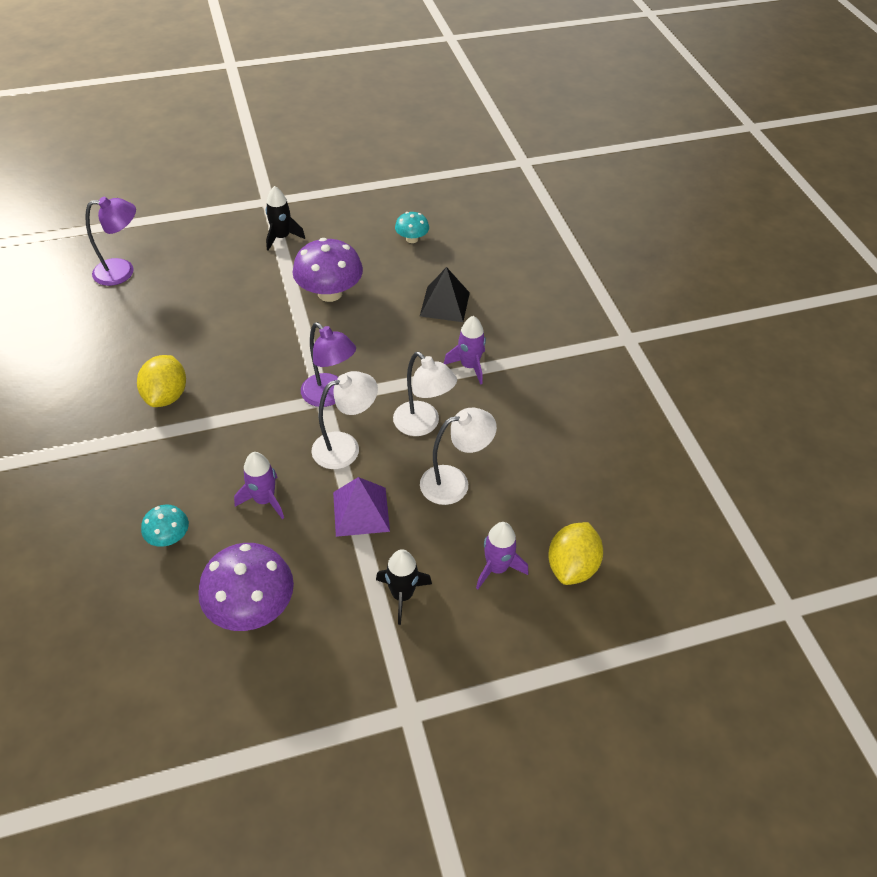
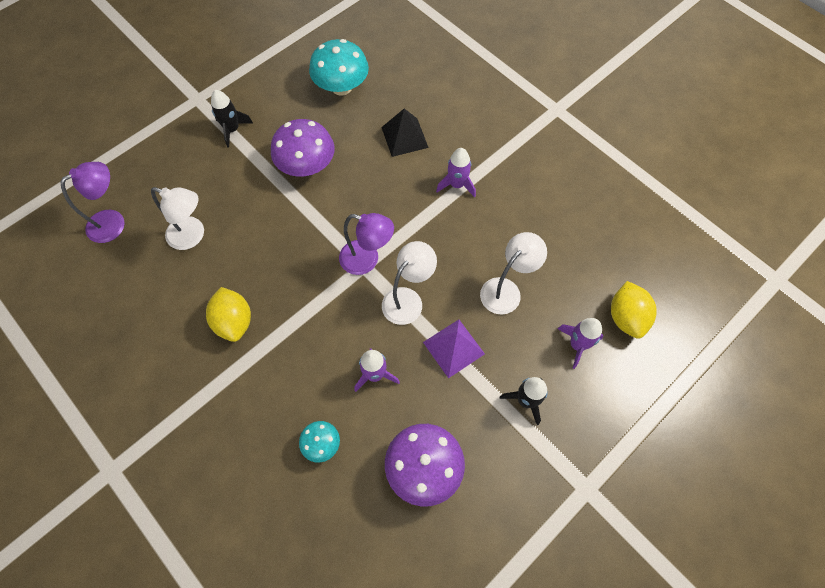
camera: 25 degrees left, 15 degrees up
white lamp [393,352,457,436] -> white lamp moved to [151,187,204,250]
turquoise mushroom [395,212,429,243] -> turquoise mushroom [309,39,369,96], size x1.89

